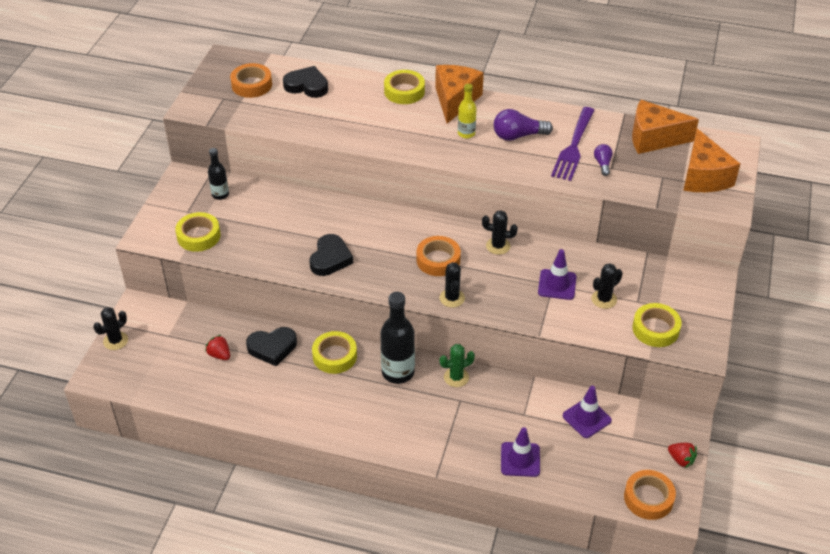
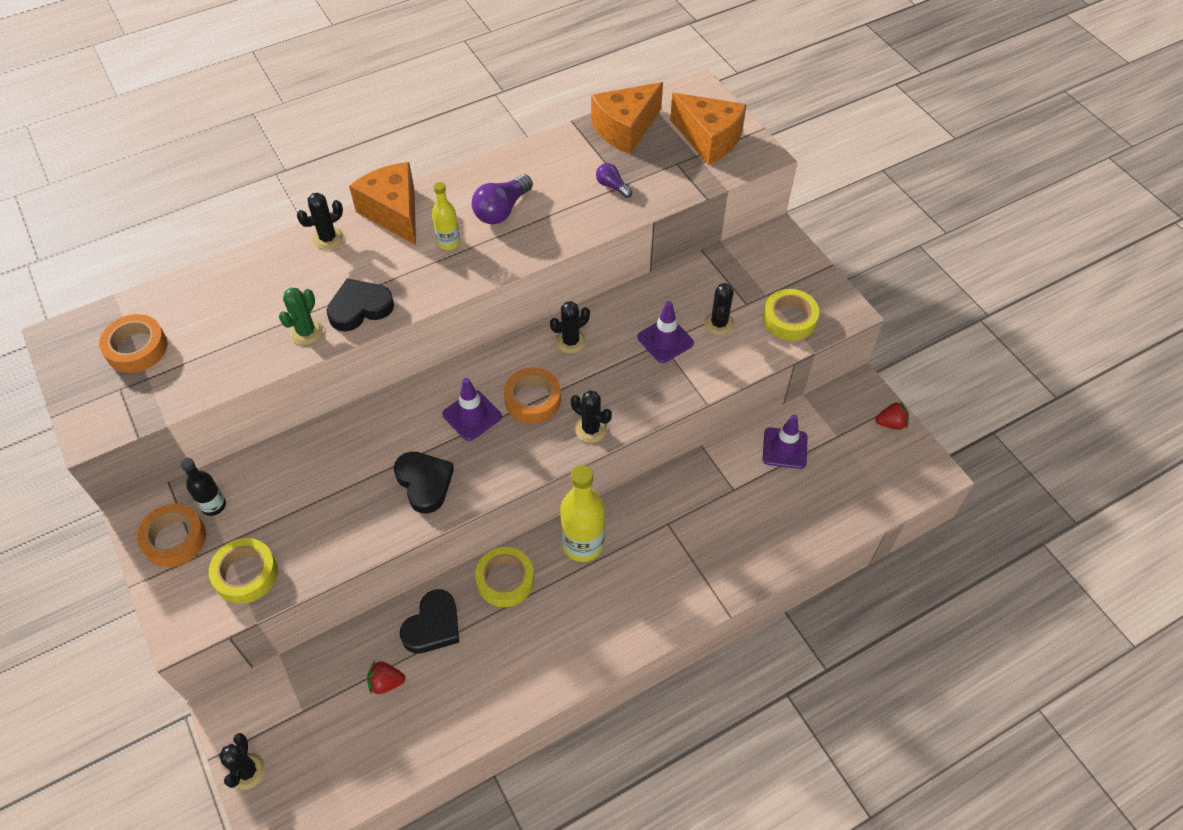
camera: 45 degrees left, 10 degrees up
black heart [283,66,328,98] -> black heart moved to [326,278,394,331]
black bottle [380,292,415,384] -> yellow bottle [560,465,605,562]
yellow tape [384,70,425,104] -> black cactus [297,192,344,250]
green cactus [440,344,475,387] -> green cactus moved to [279,288,323,345]
purple traffic cone [501,427,540,477] -> purple traffic cone moved to [442,378,502,441]
purple fork [551,107,594,181] -> none
orange tape [624,470,676,520] -> orange tape moved to [137,504,206,567]

